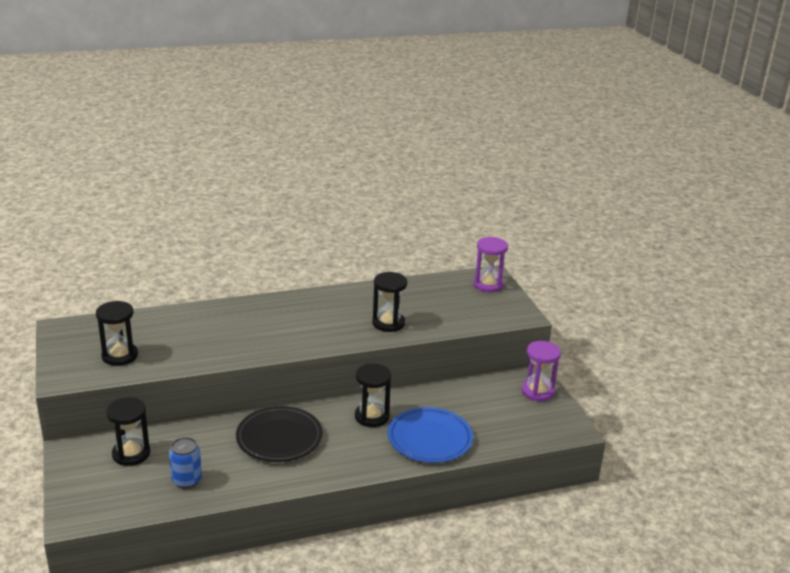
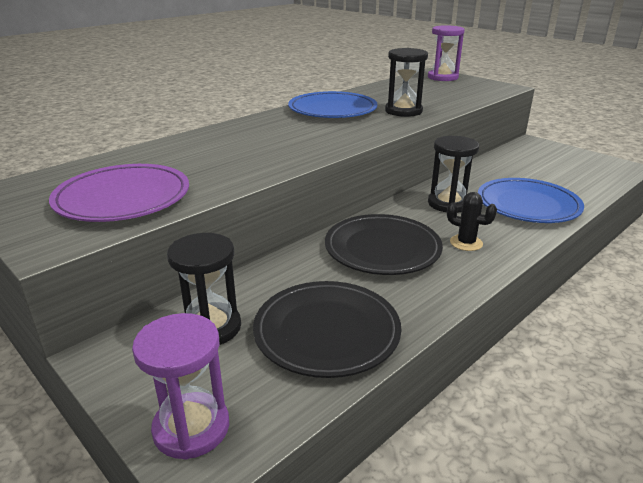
camera: 25 degrees left, 0 degrees up
black hourglass [96,301,138,366] -> purple plate [49,164,189,222]
blue can [169,437,202,488] -> black plate [253,281,401,378]
purple hourglass [522,341,561,401] -> purple hourglass moved to [132,313,229,460]
none -> blue plate [288,91,378,118]
none -> black cactus [447,192,497,251]

